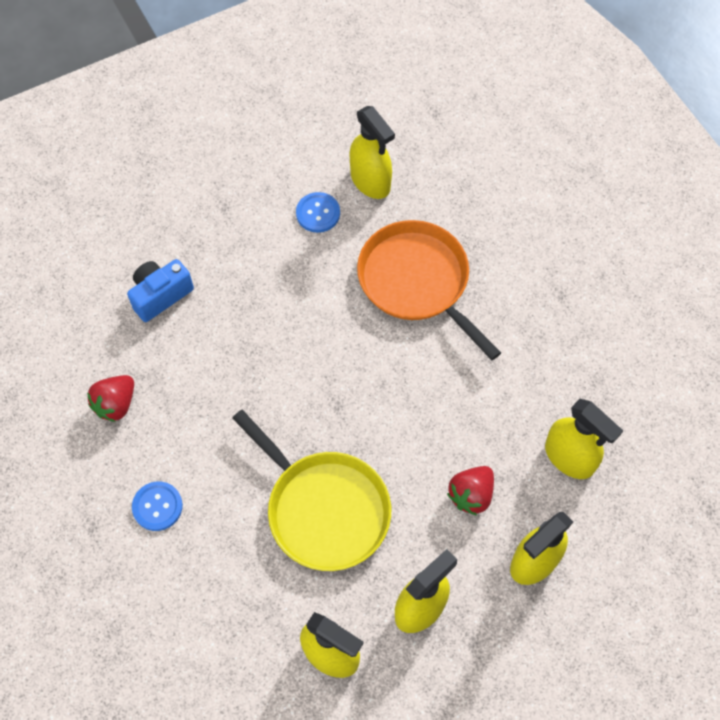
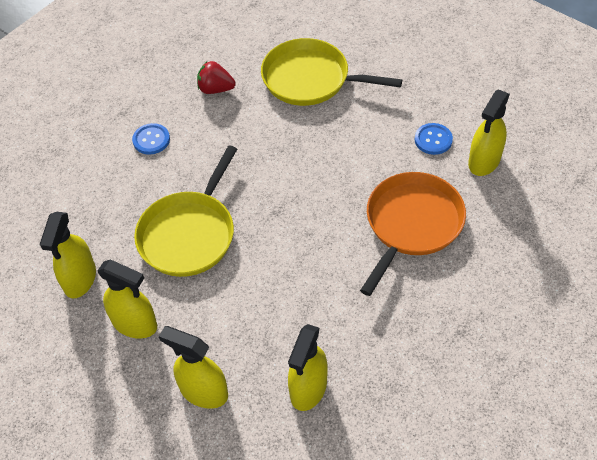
camera: 70 degrees right, 10 degrees down
blue camera [127,259,194,322] -> yellow pan [261,38,402,106]
red strawberry [447,466,494,515] -> none

